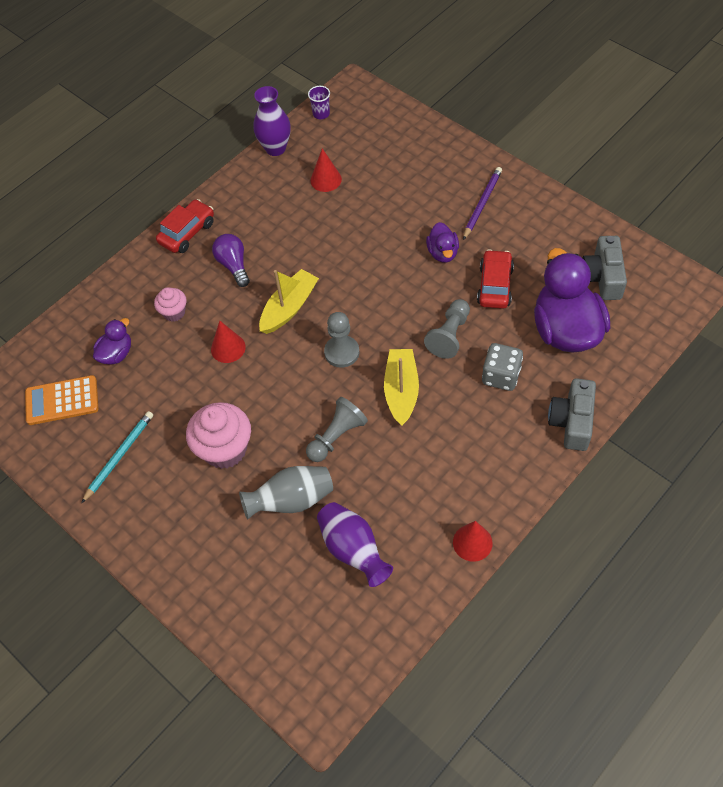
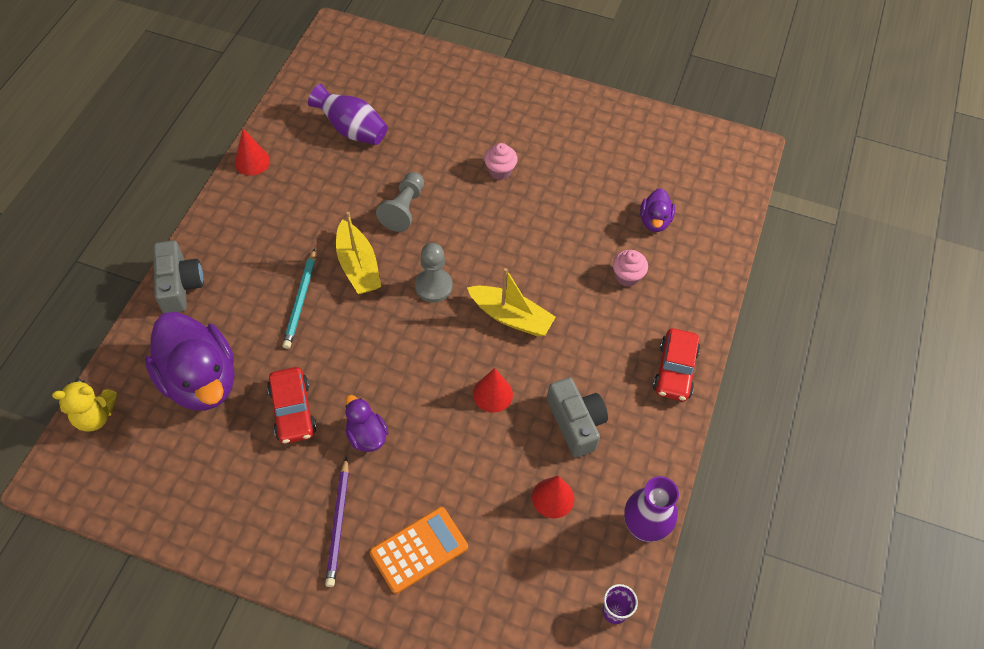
camera: 150 degrees right, 0 degrees up
orange calculator [25,375,98,425] -> orange calculator moved to [370,507,468,594]
turquoise pencil [81,411,153,503] -> turquoise pencil moved to [283,248,315,349]
pink cupcake [186,402,251,469] -> pink cupcake [484,143,518,180], size x0.55
red cone [211,320,246,363] -> red cone moved to [473,368,513,413]
purple light bulb [212,234,250,287] -> none
grey vase [239,466,333,519] -> none
yellow boat [259,269,319,334] -> yellow boat turned 75 degrees counterclockwise [467,268,556,337]
grey pawn [424,299,470,359] -> none
grey dice [482,343,523,391] -> none
grey camera [582,236,627,300] -> grey camera moved to [547,377,608,458]
none -> yellow teddy bear [52,378,117,431]

